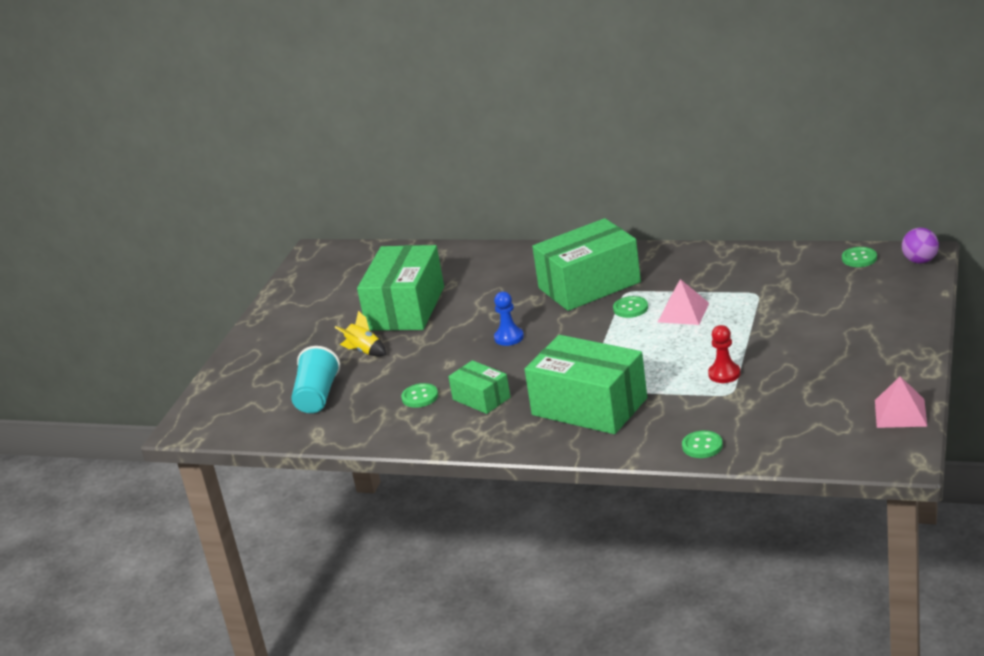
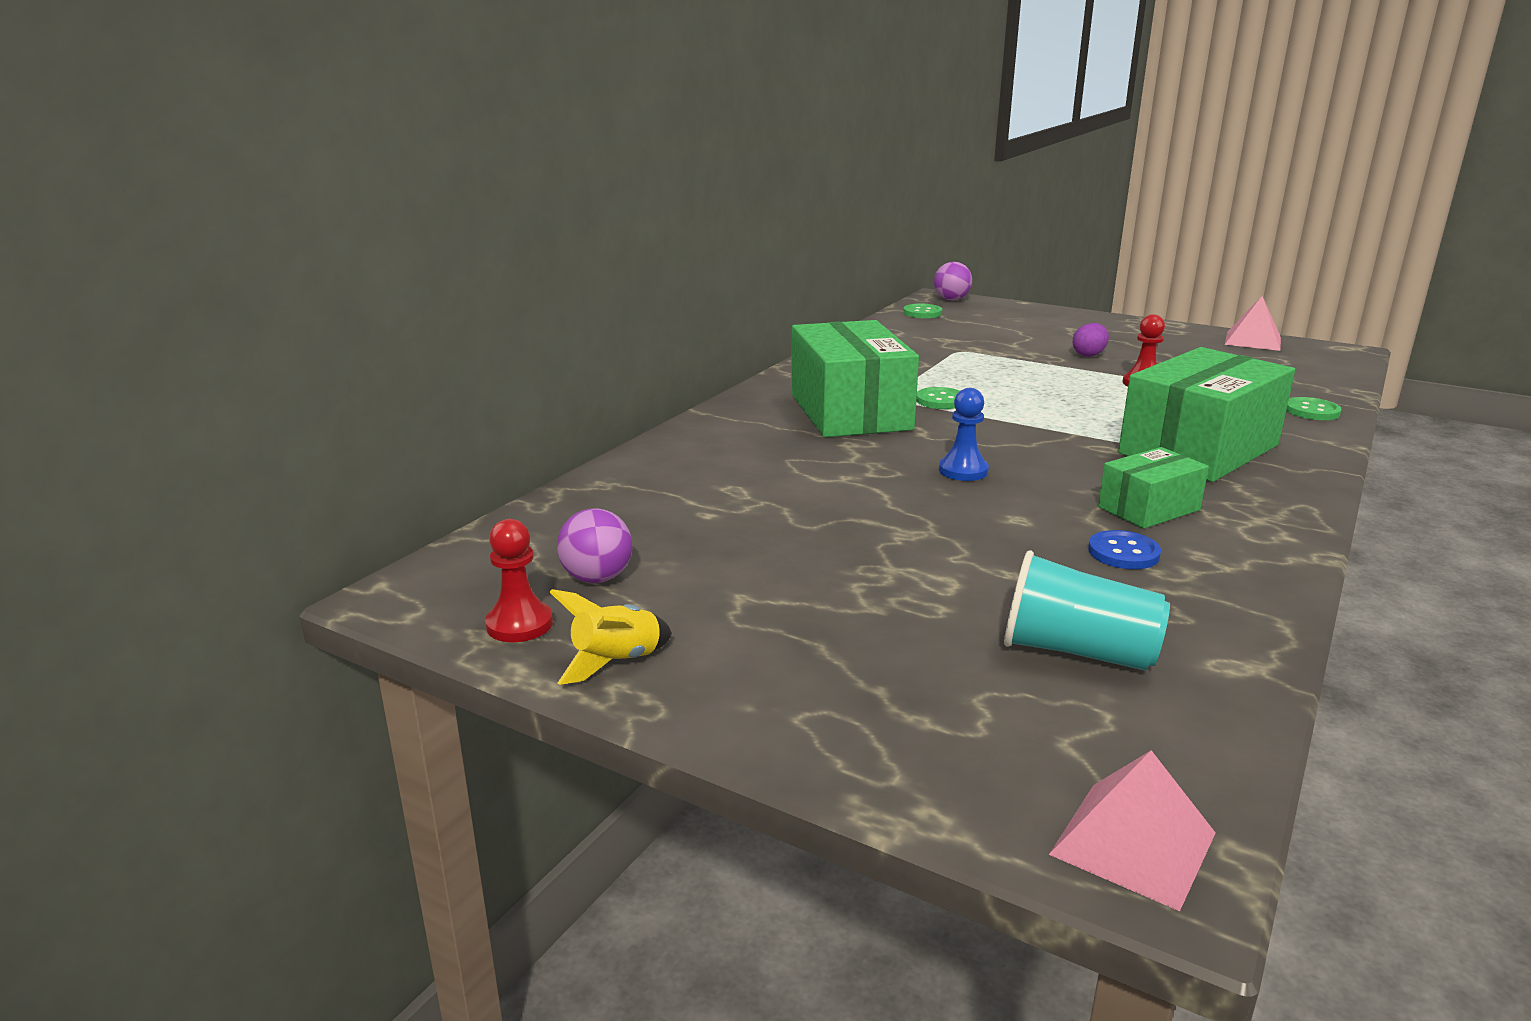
camera: 80 degrees left, 5 degrees down
yellow rocket [334,311,386,357] -> yellow rocket moved to [550,589,672,685]
green box [357,245,444,331] -> none
green button [401,383,438,408] -> blue button [1088,530,1161,569]
pink pyramid [658,279,709,325] -> pink pyramid moved to [1049,750,1216,911]
none -> red pawn [485,519,553,642]
none -> purple ball [557,509,632,583]
none -> purple egg [1073,323,1109,357]

